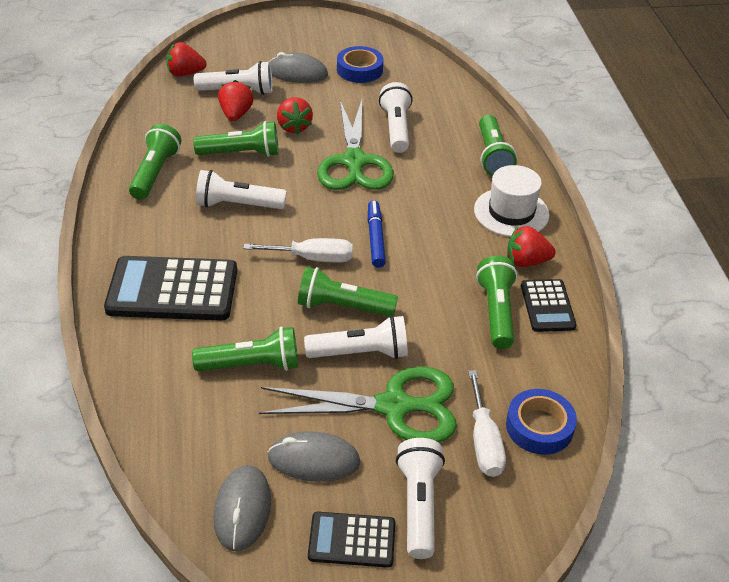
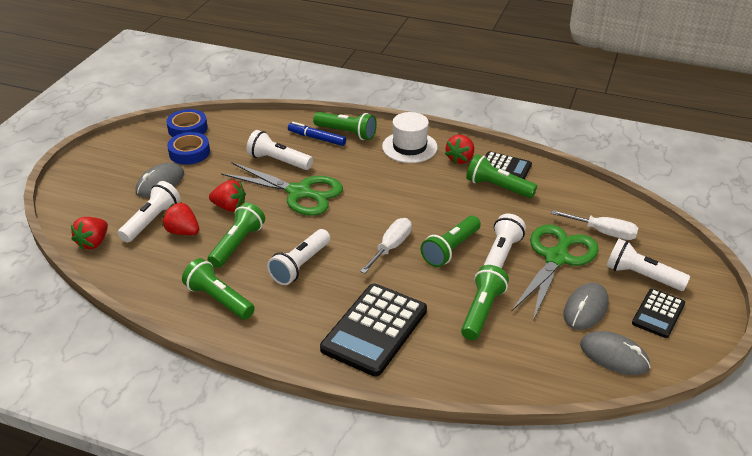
camera: 60 degrees left, 5 degrees down
blue marker [368,200,386,268] -> blue marker moved to [288,122,346,146]
blue tape [506,389,577,455] -> blue tape moved to [166,109,208,137]

